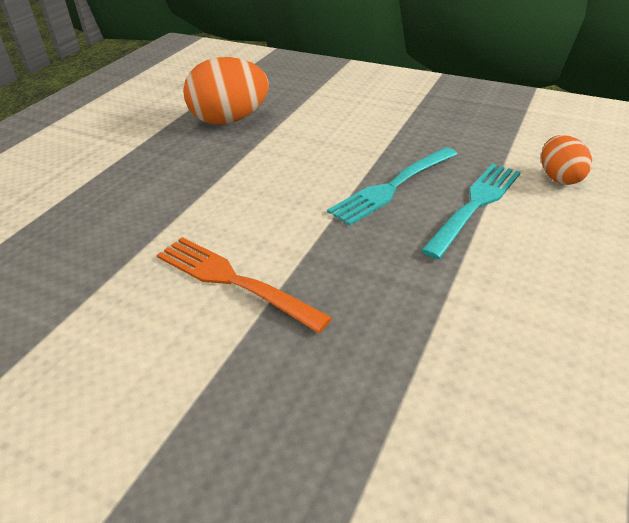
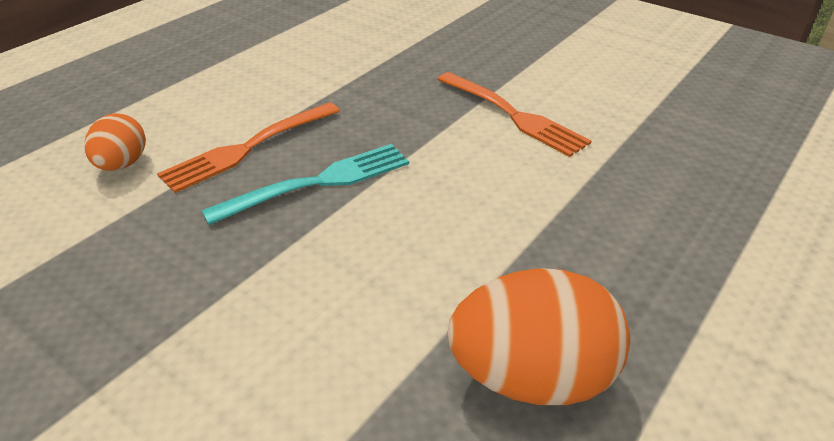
camera: 170 degrees left, 0 degrees up
turquoise fork [421,164,521,259] -> orange fork [157,102,340,193]

